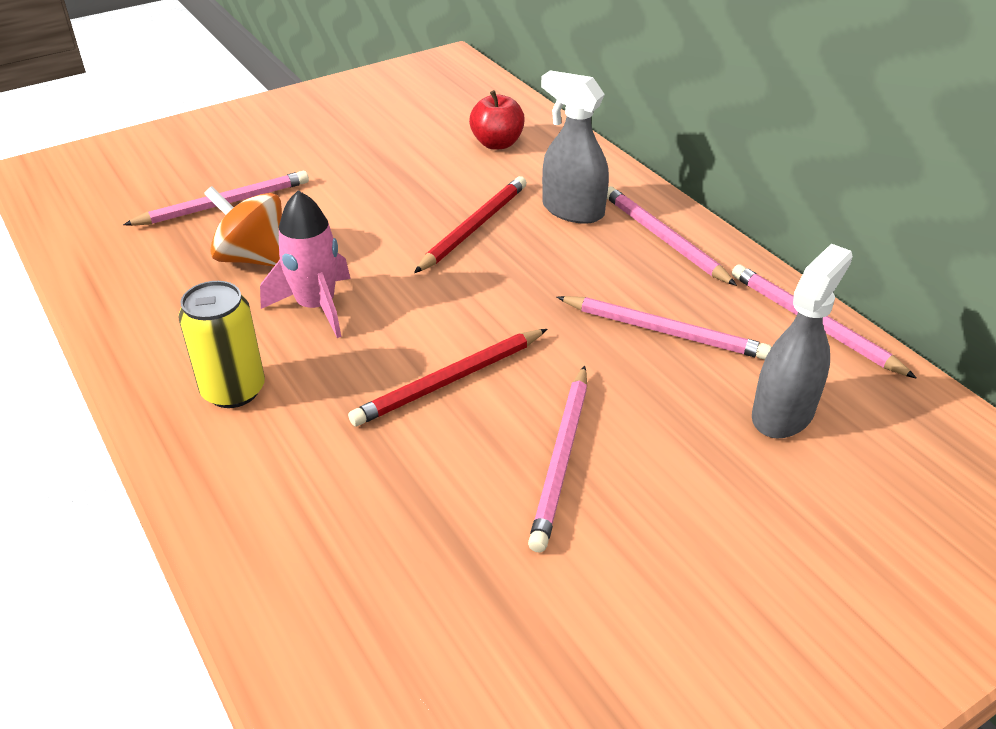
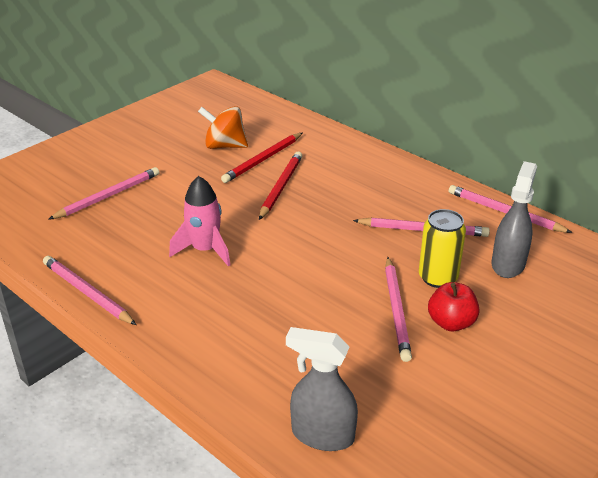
camera: 15 degrees left, 5 degrees down
yellow can [178,281,265,408] -> yellow can moved to [419,209,466,288]
orange spinning top [204,186,282,267] -> orange spinning top moved to [198,106,248,149]
red pencil [348,329,547,426] -> red pencil moved to [221,133,302,183]
red apple [469,90,525,150] -> red apple moved to [428,282,479,331]
grey spray bottle [541,70,609,224] -> grey spray bottle moved to [286,327,358,451]
pink pencil [607,186,737,286] -> pink pencil moved to [43,256,136,325]

